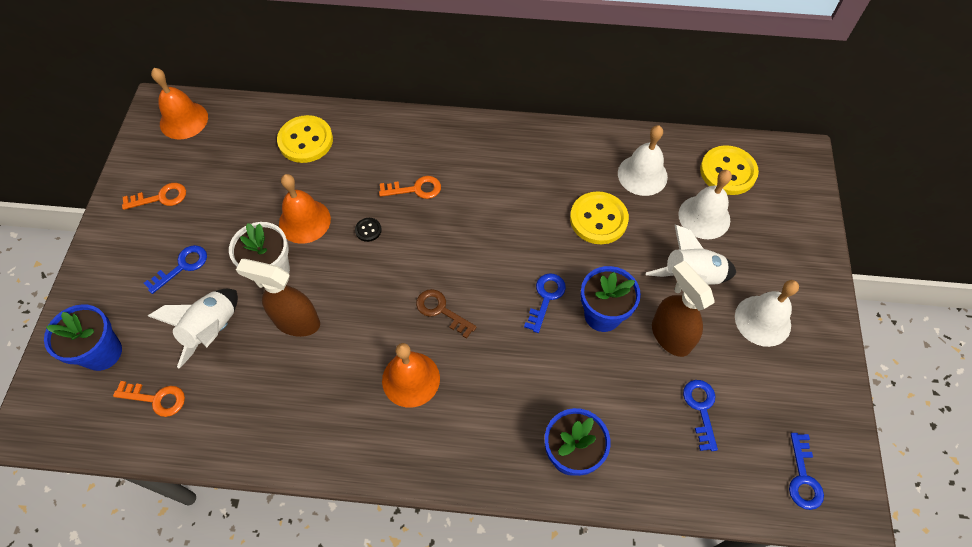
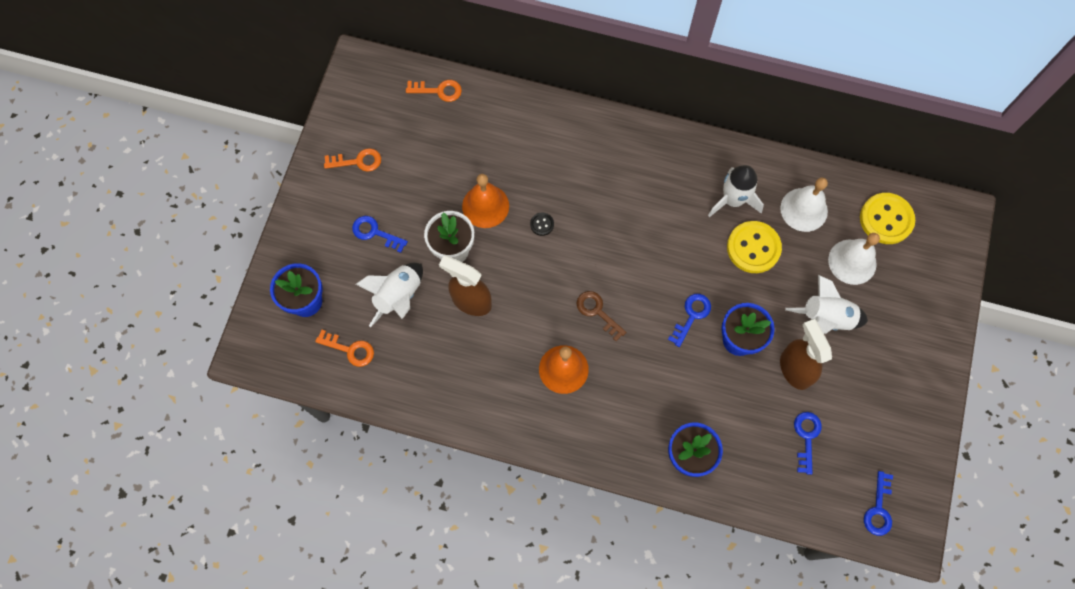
camera: 10 degrees right, 10 degrees up
blue key [144,245,207,294] -> blue key turned 120 degrees counterclockwise [352,216,408,253]
orange bell [151,68,208,139] -> none
yellow button [277,115,333,163] -> none
orange key [379,176,441,199] -> orange key moved to [406,80,462,102]
white bell [735,280,799,347] -> none
none -> white rocket [708,165,764,217]

